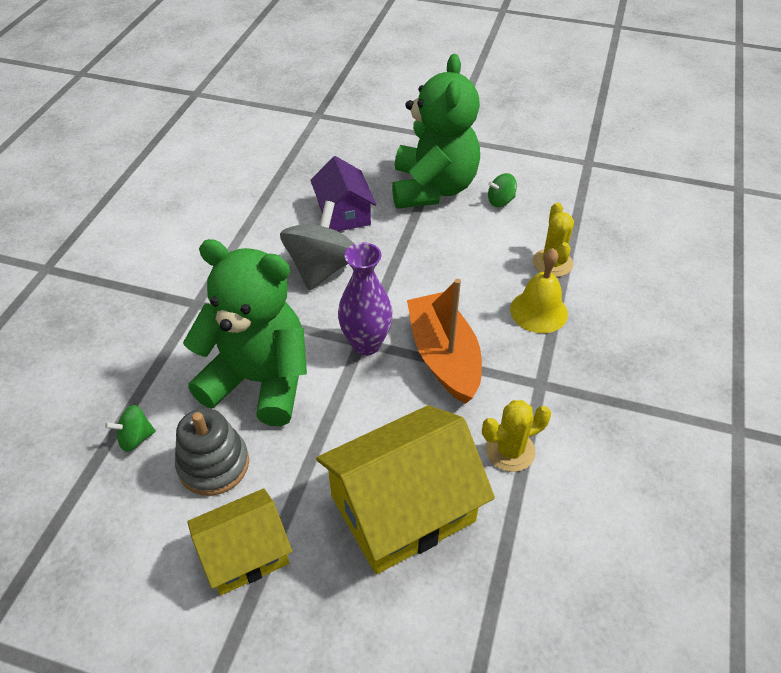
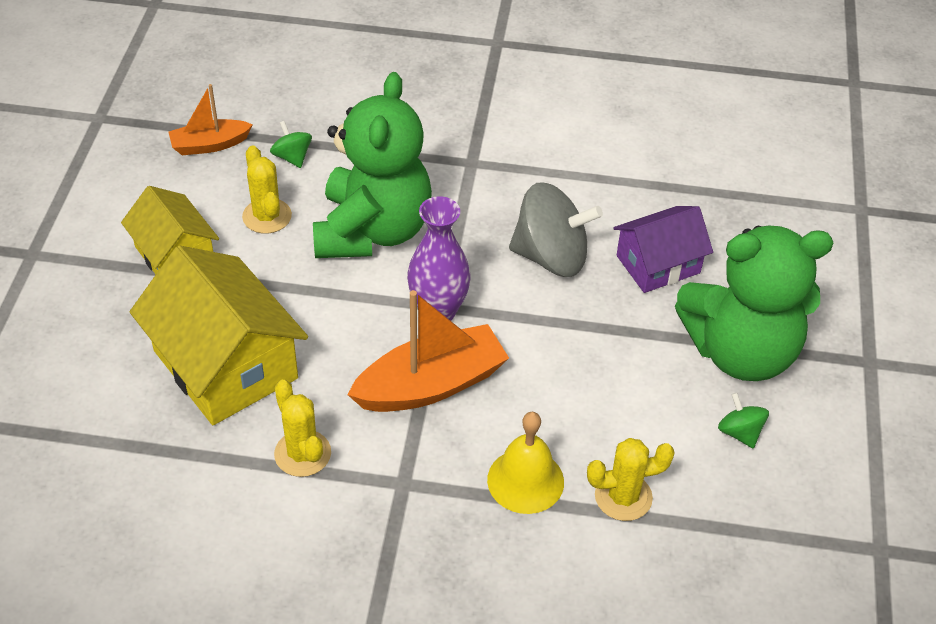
camera: 80 degrees right, 0 degrees up
grey stacking toy [175,408,249,496] -> yellow cactus [242,145,292,234]
none -> orange boat [169,84,253,155]

